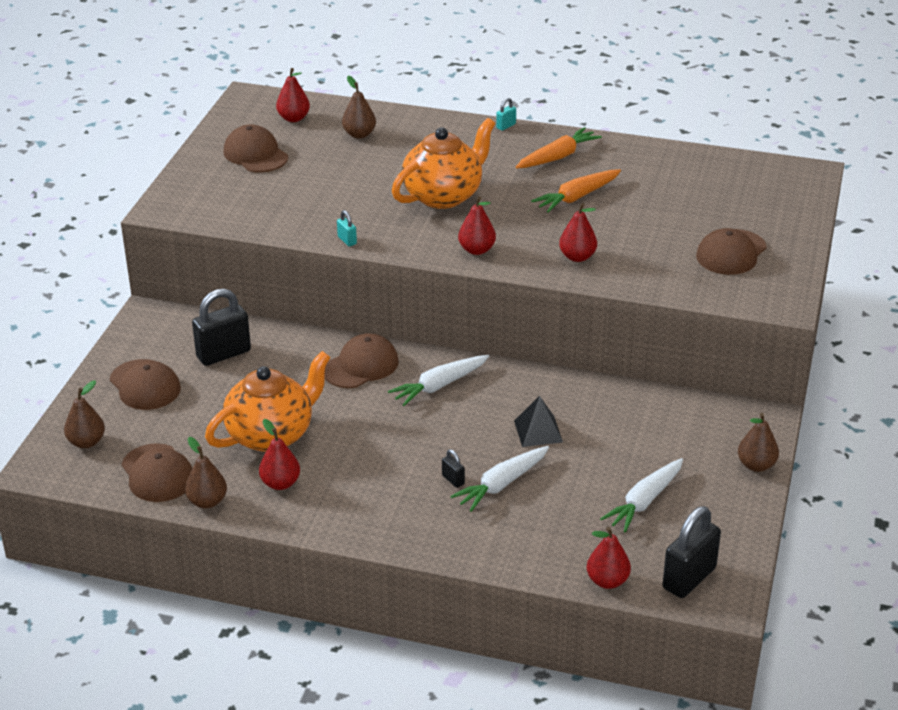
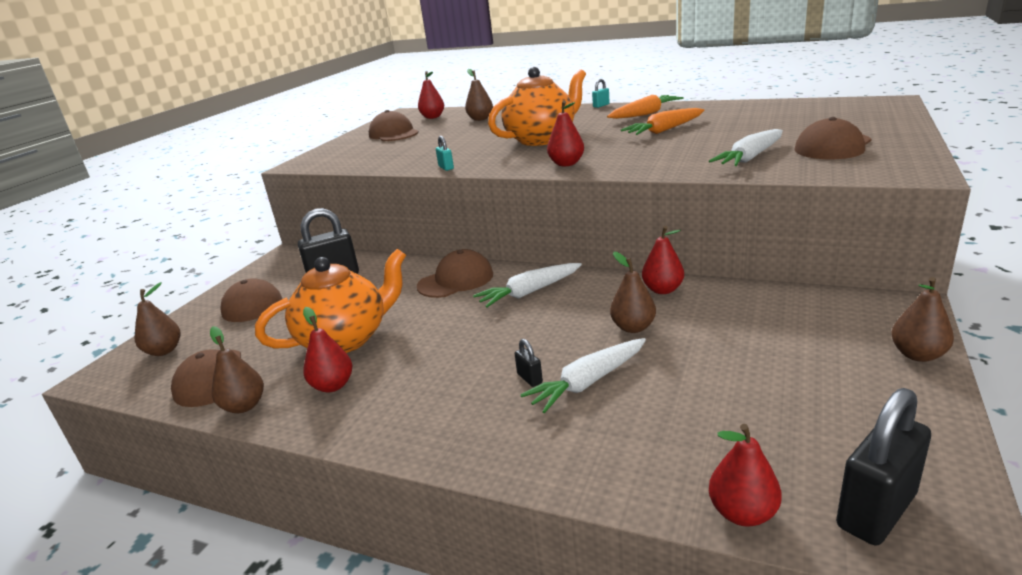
camera: 10 degrees right, 10 degrees down
black pyramid [514,396,563,447] -> brown pear [610,252,656,333]
red pear [559,203,597,262] -> red pear moved to [642,226,684,294]
white carrot [600,458,683,533] -> white carrot moved to [709,129,783,166]

